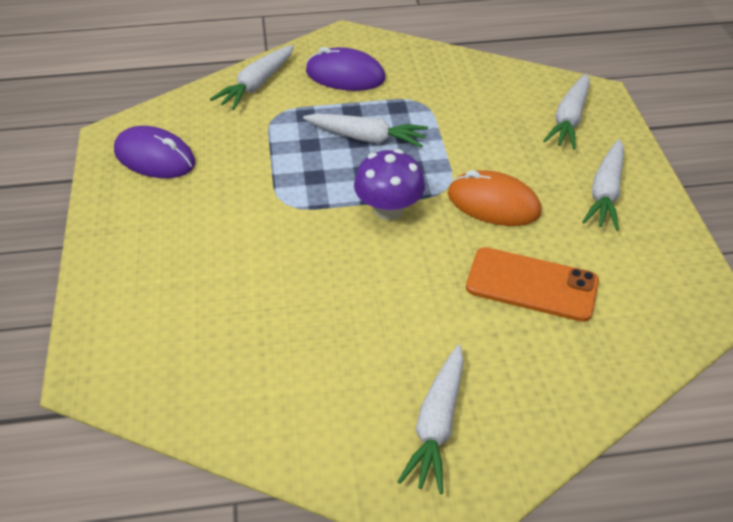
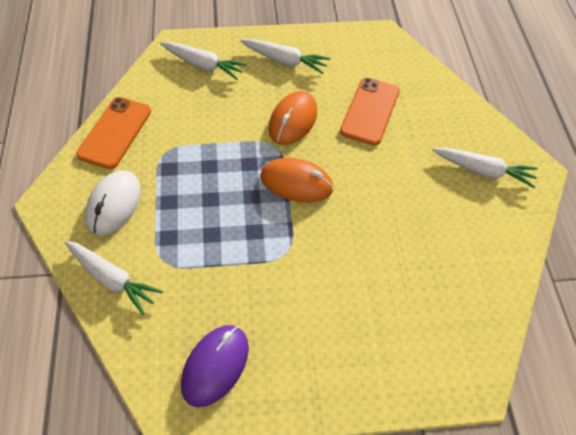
camera: 90 degrees left, 10 degrees up
white carrot [303,113,428,148] -> none
purple mouse [306,47,385,91] -> white mouse [85,170,141,236]
purple mushroom [354,149,425,221] -> orange mouse [260,158,334,203]
none -> orange phone [76,97,151,169]

